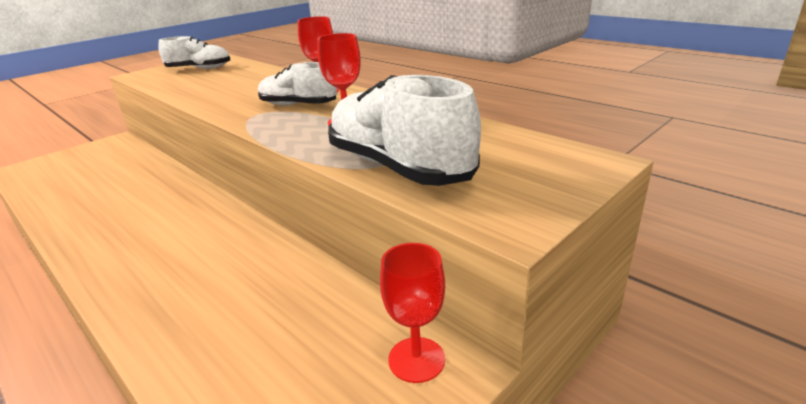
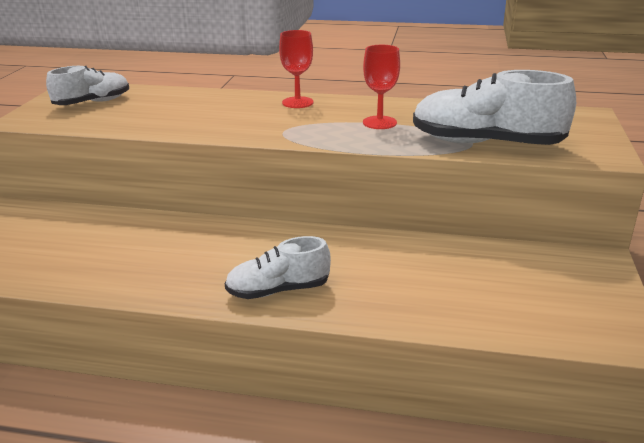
camera: 35 degrees left, 0 degrees up
white shoe [258,62,337,106] -> white shoe moved to [225,236,331,299]
red goblet [380,243,445,383] -> none

